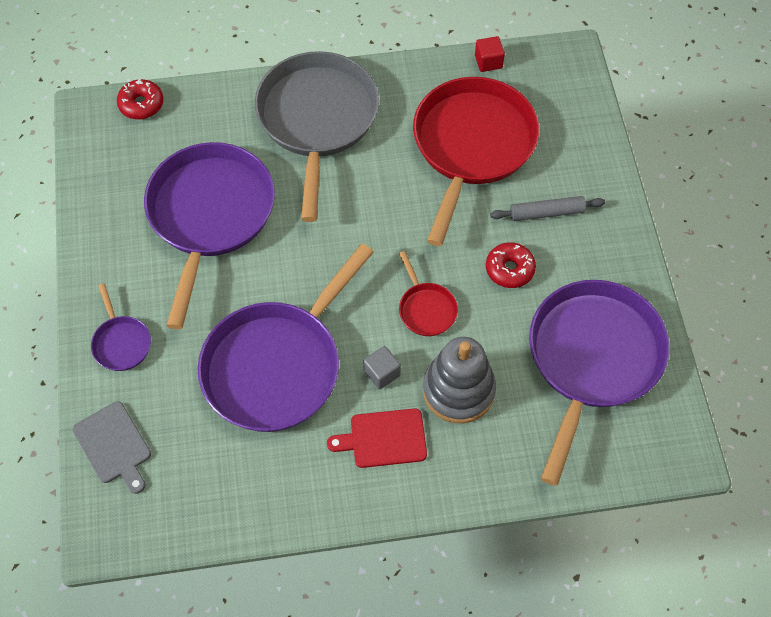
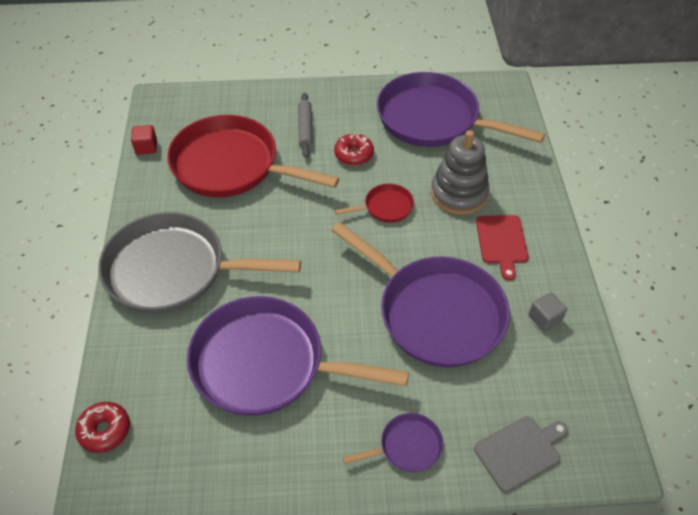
camera: 85 degrees left, 10 degrees down
grey cube [363,346,401,389] -> grey cube moved to [529,292,567,332]

